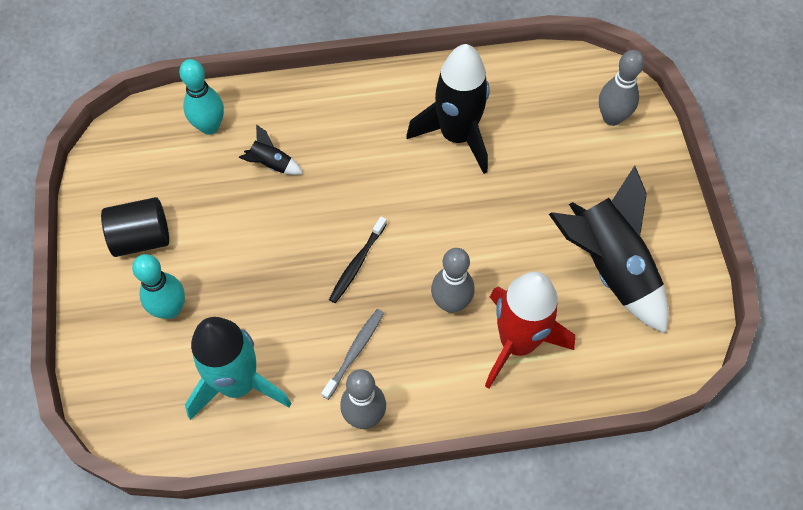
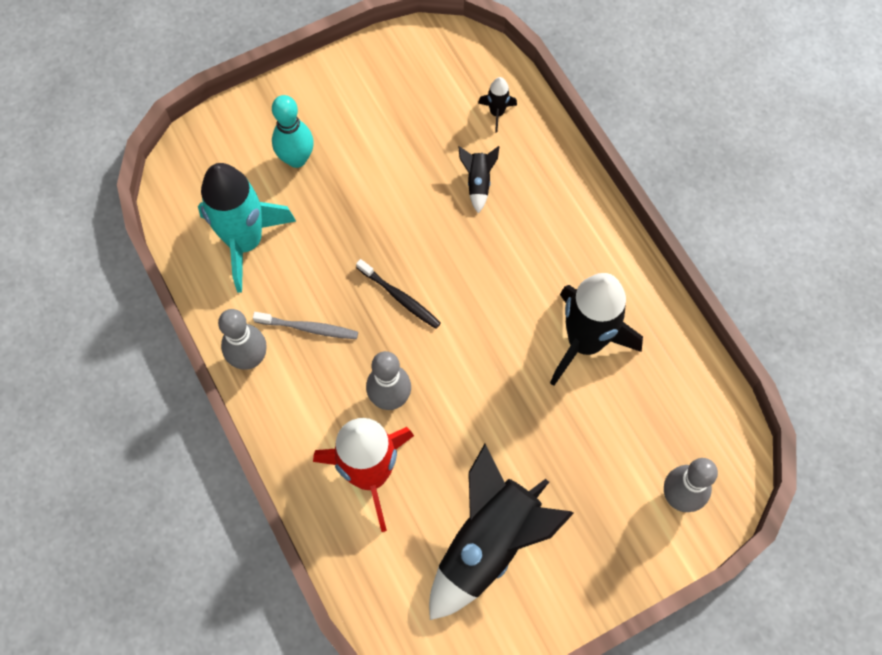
camera: 70 degrees right, 5 degrees up
black cylinder [101,197,169,257] -> none
turquoise bowling pin [179,59,224,135] -> black rocket [478,77,517,133]
black toothbrush [329,216,387,303] -> black toothbrush turned 150 degrees counterclockwise [356,259,441,329]

